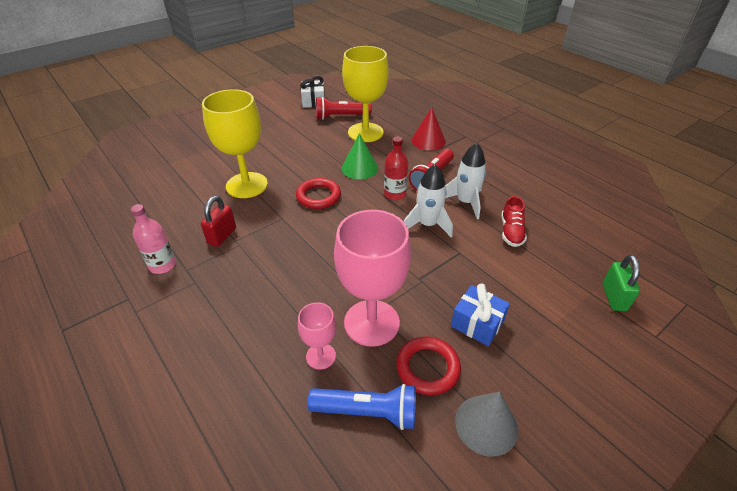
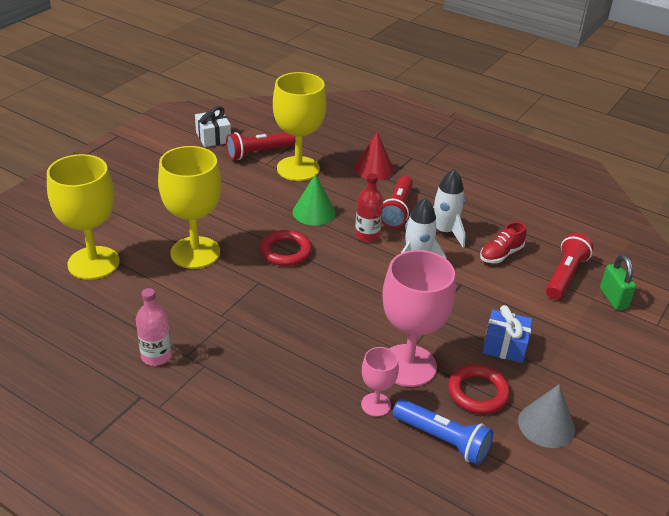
camera: 20 degrees left, 5 degrees down
red padlock [201,196,236,247] -> none
blue flashlight [307,384,416,430] -> blue flashlight turned 45 degrees clockwise [393,399,493,465]
red shoe [502,196,527,247] -> red shoe turned 60 degrees clockwise [480,222,526,263]
none -> yellow goblet [47,154,119,280]
none -> red flashlight [546,233,594,299]

